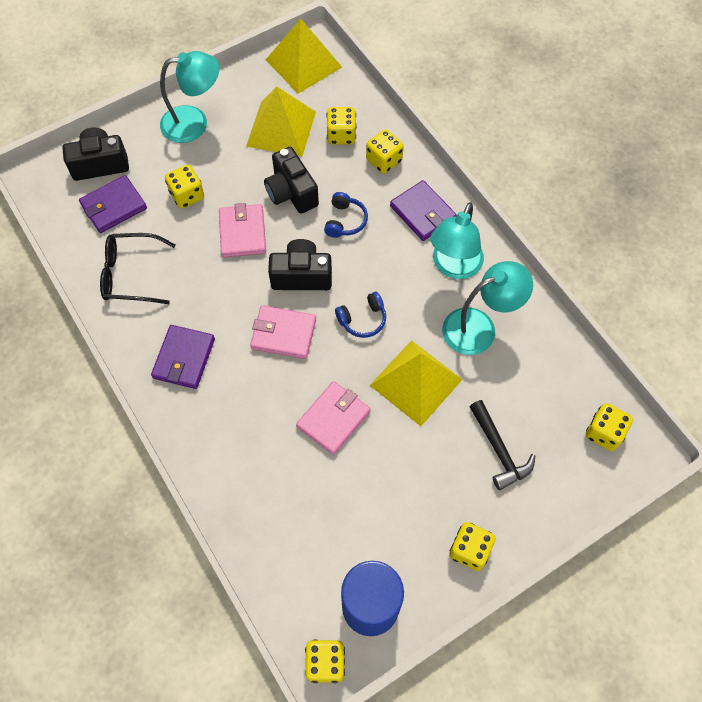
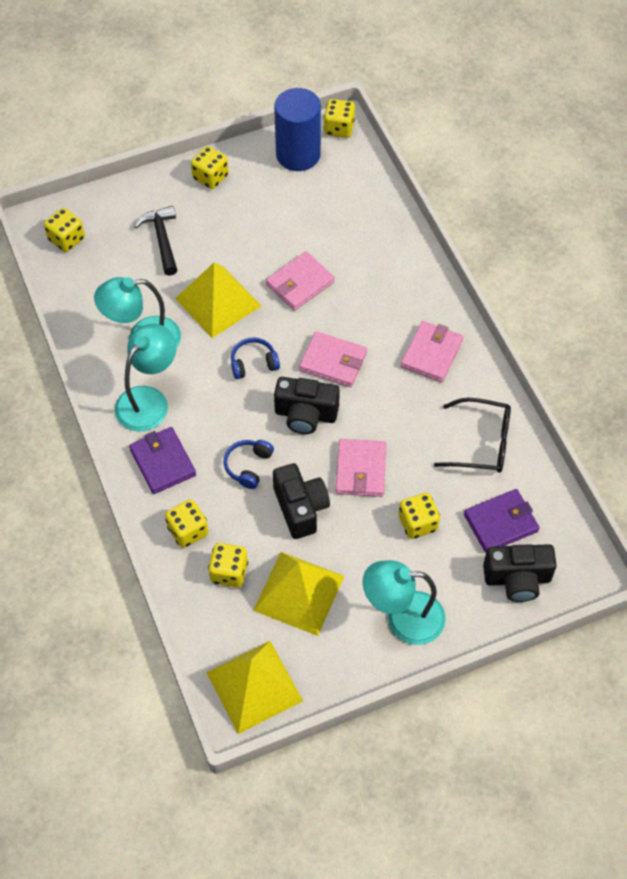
camera: 170 degrees left, 5 degrees down
purple wallet [151,325,215,389] -> pink wallet [401,321,463,382]

